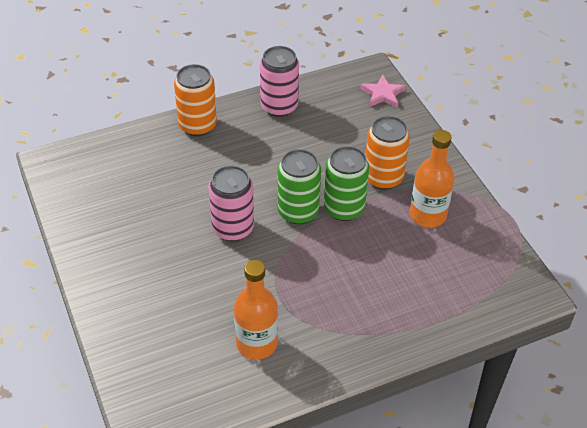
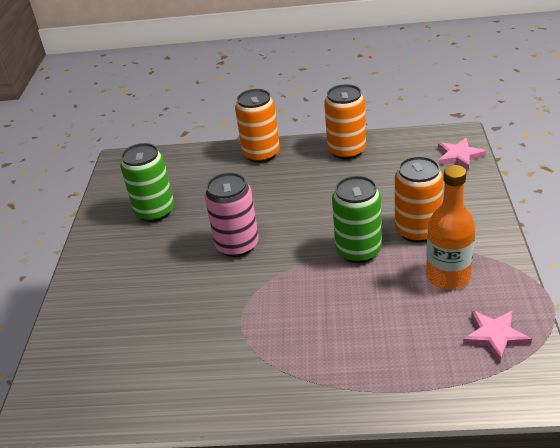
camera: 30 degrees right, 10 degrees down
orange bottle [234,260,278,360] -> none
pink can [260,46,299,117] -> orange can [324,84,366,160]
green can [277,149,321,224] -> green can moved to [120,143,174,222]
none -> pink star [463,310,532,363]

